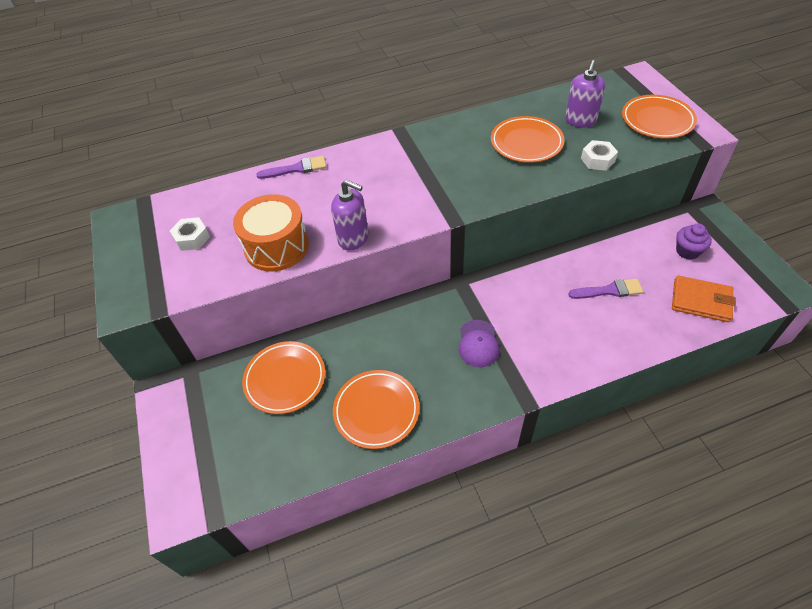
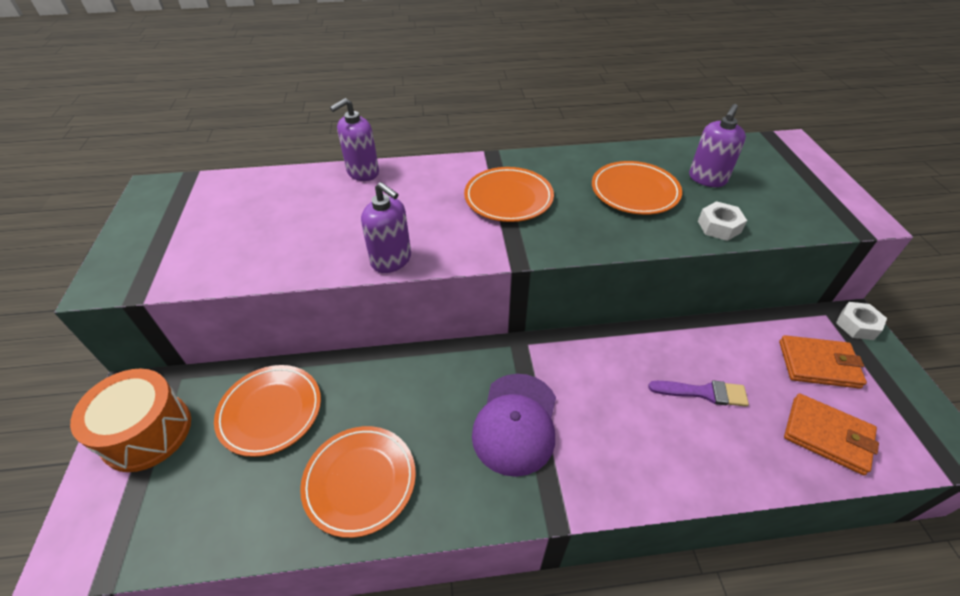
camera: 10 degrees right, 5 degrees down
white nut [170,217,210,251] -> white nut moved to [836,302,887,340]
orange drum [233,194,309,272] -> orange drum moved to [70,369,191,472]
purple brush [256,156,327,179] -> purple soap dispenser [330,98,379,181]
purple cap [459,320,500,367] -> purple cap [472,374,556,477], size x1.57
orange plate [622,95,697,139] -> orange plate moved to [464,167,554,222]
purple cupcake [676,224,712,260] -> orange wallet [779,335,867,389]

